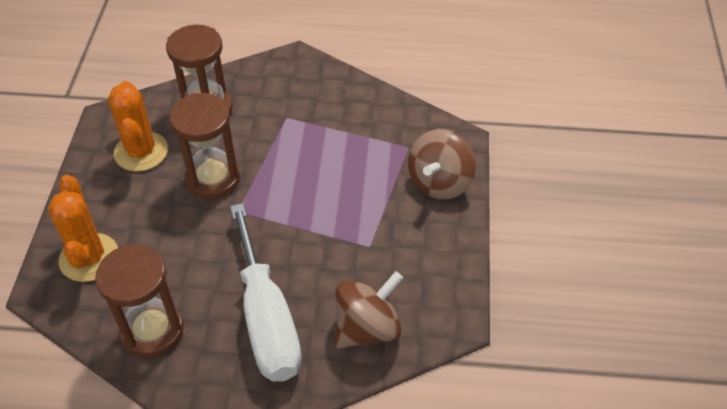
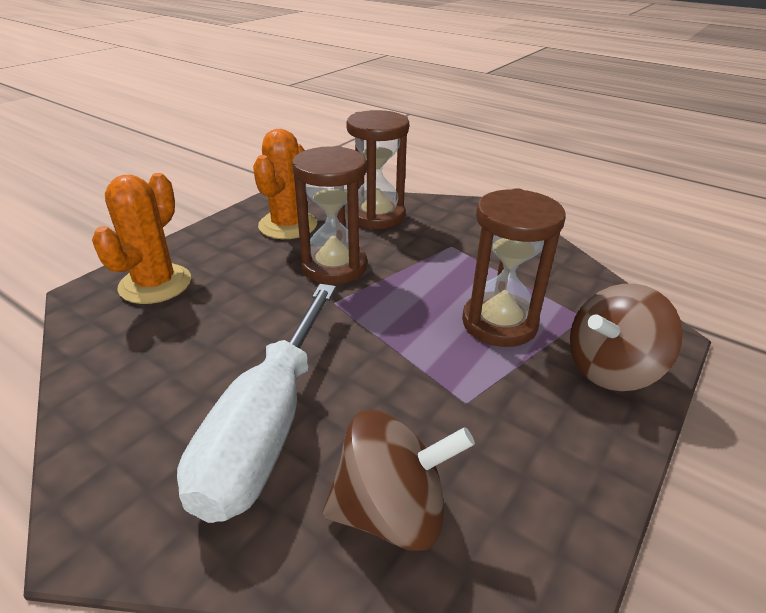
camera: 30 degrees right, 15 degrees down
brown hourglass [95,244,184,358] -> brown hourglass moved to [462,188,566,347]

